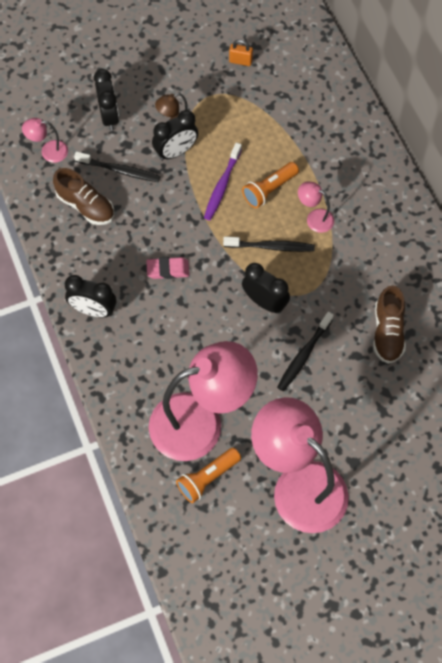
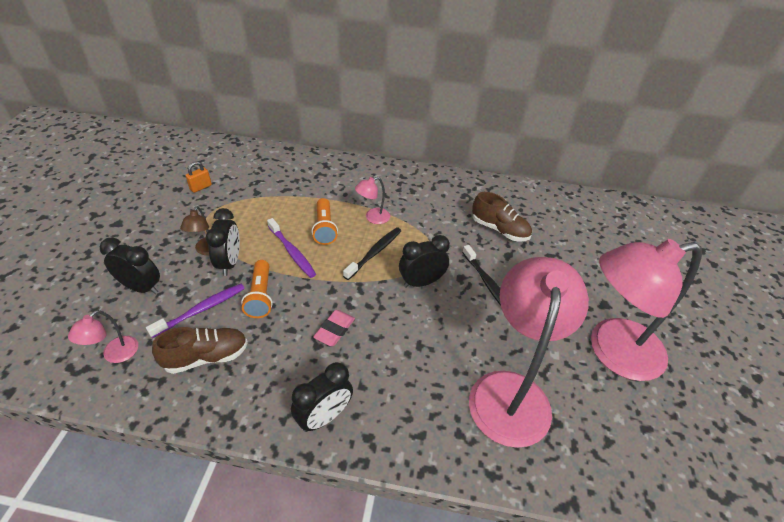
camera: 60 degrees left, 20 degrees down
black toothbrush [74,151,161,182] -> purple toothbrush [146,284,245,338]
orange flashlight [176,448,241,503] -> orange flashlight moved to [241,260,273,318]

